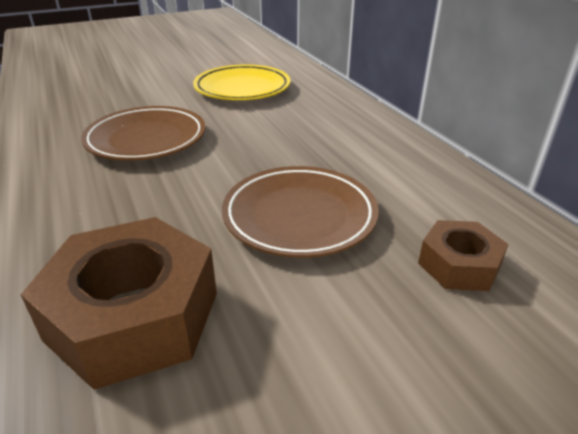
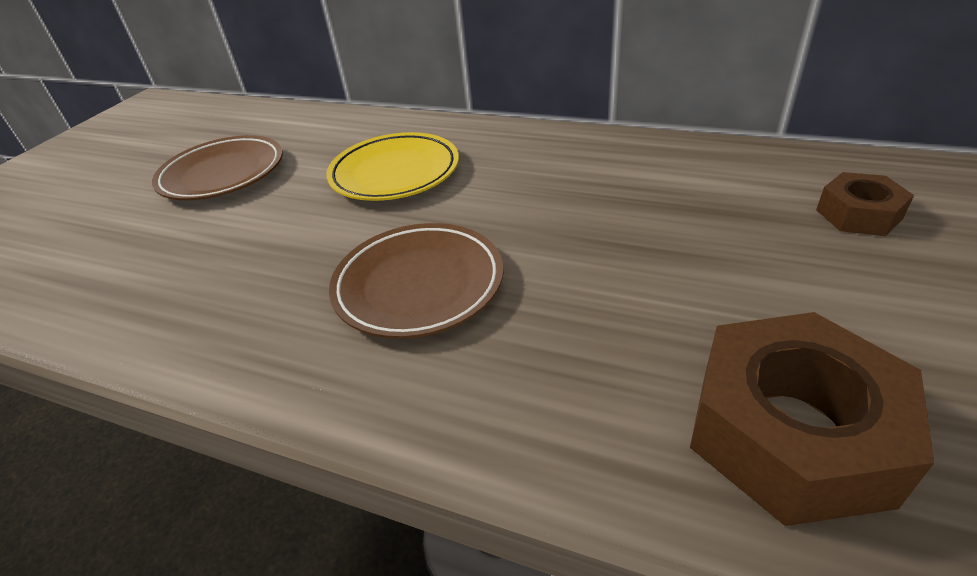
camera: 40 degrees left, 5 degrees up
brown plate [222,166,379,258] -> brown plate moved to [152,135,283,200]

